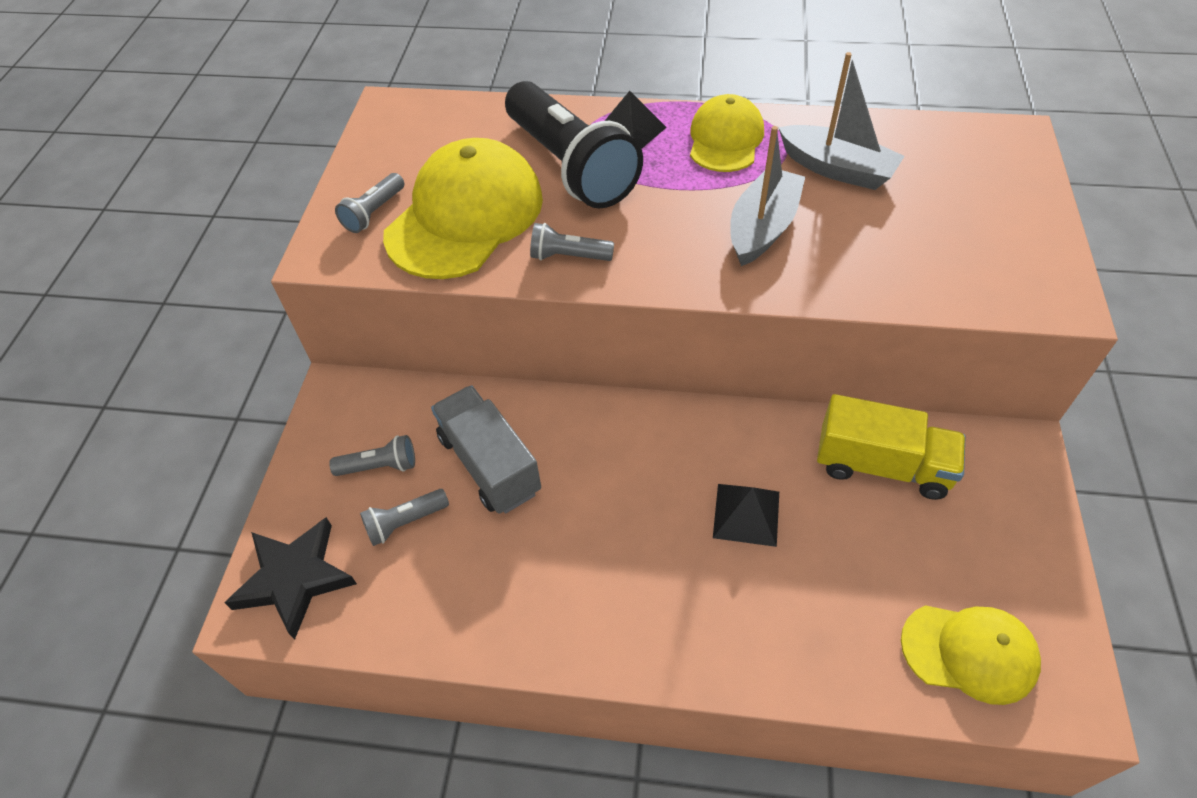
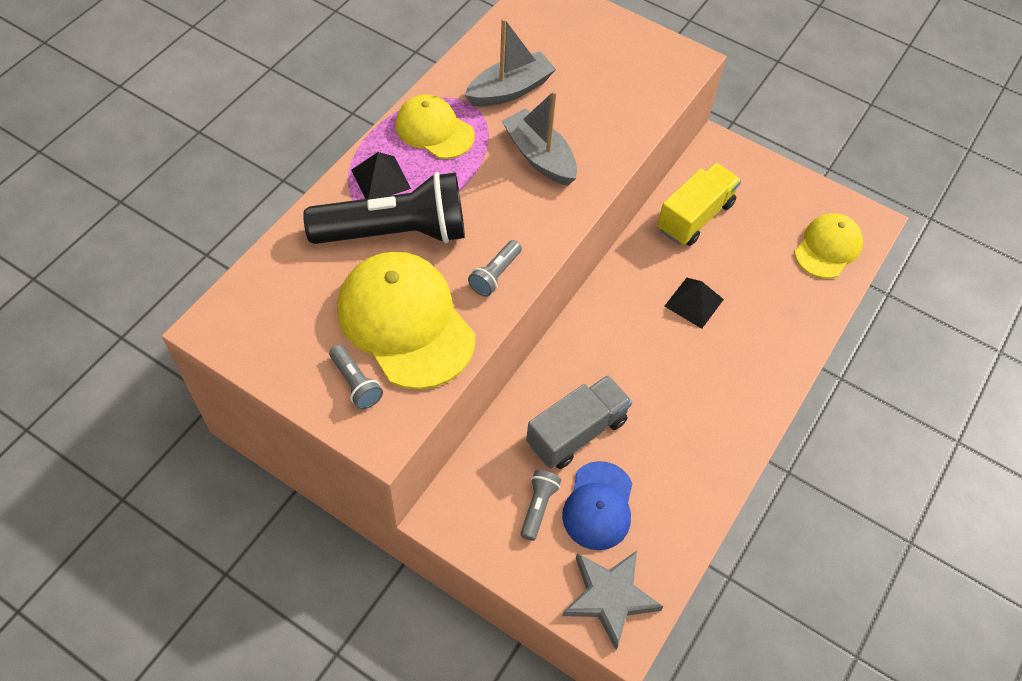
camera: 70 degrees left, 5 degrees up
black star [224,517,357,640] -> grey star [562,551,664,649]
grey flashlight [360,489,449,546] -> blue cap [562,461,633,550]
grey truck [431,385,541,513] -> grey truck turned 150 degrees clockwise [526,375,632,469]

